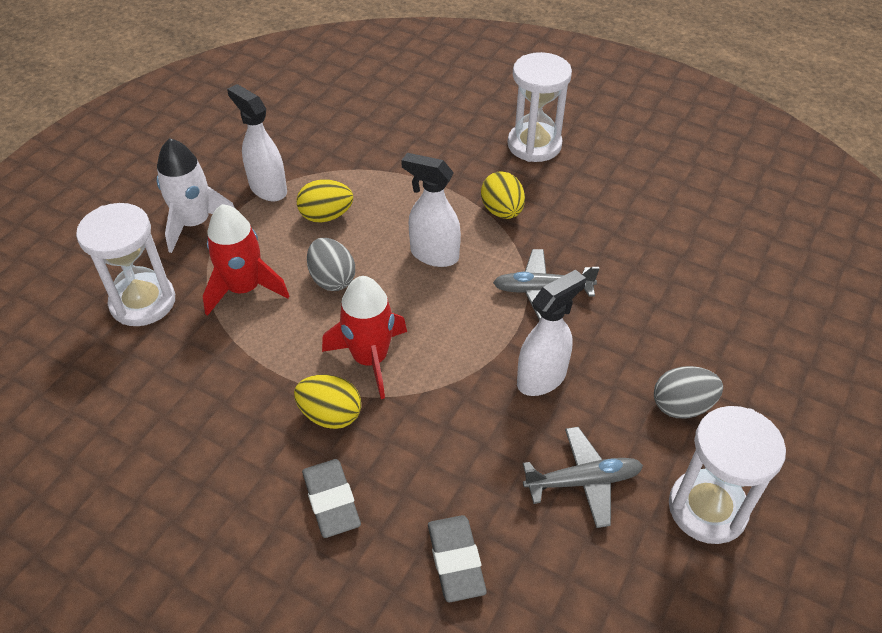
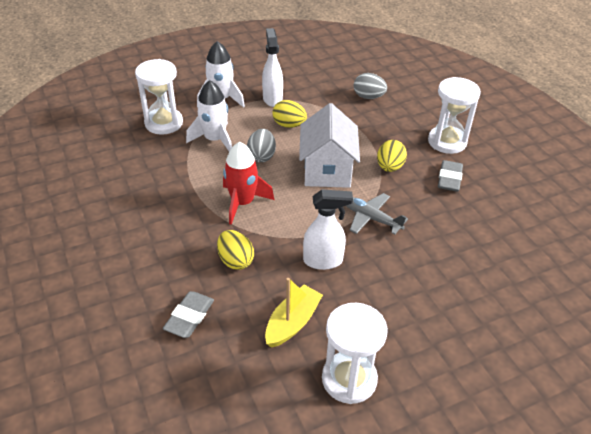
camera: 35 degrees right, 5 degrees down
red rocket [203,204,289,316] -> white rocket [186,80,232,152]
yellow egg [294,375,361,429] -> yellow egg moved to [217,230,254,270]
grey eraser [302,459,361,538] -> grey eraser moved to [438,160,463,192]
white spray bottle [401,153,461,267] -> white house [299,103,360,188]
grey plane [523,427,643,528] -> yellow boat [265,278,323,348]
grey egg [654,366,723,418] -> grey egg moved to [354,73,387,99]

